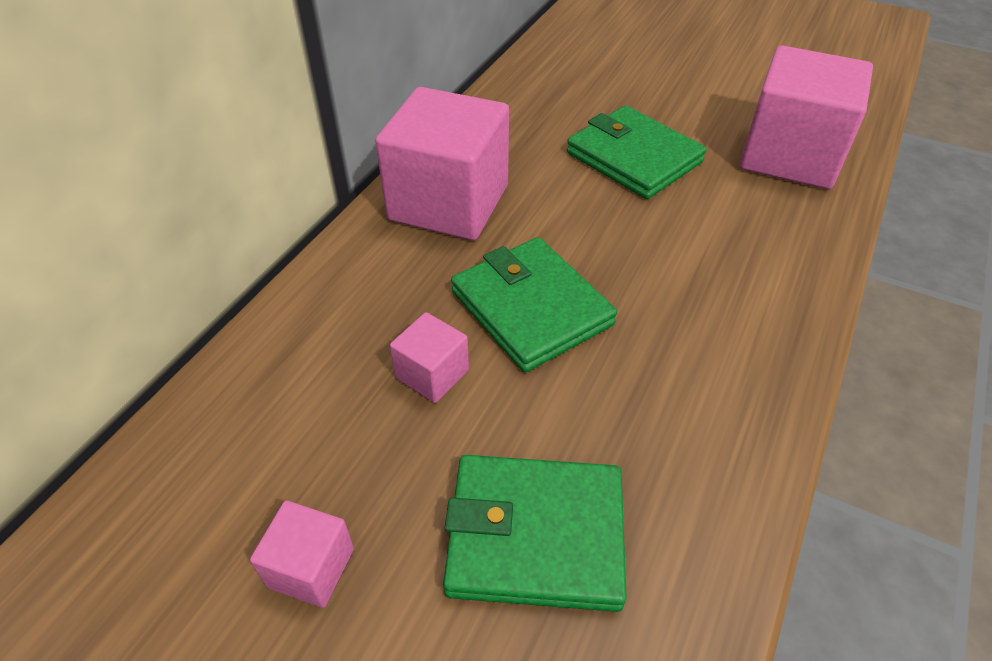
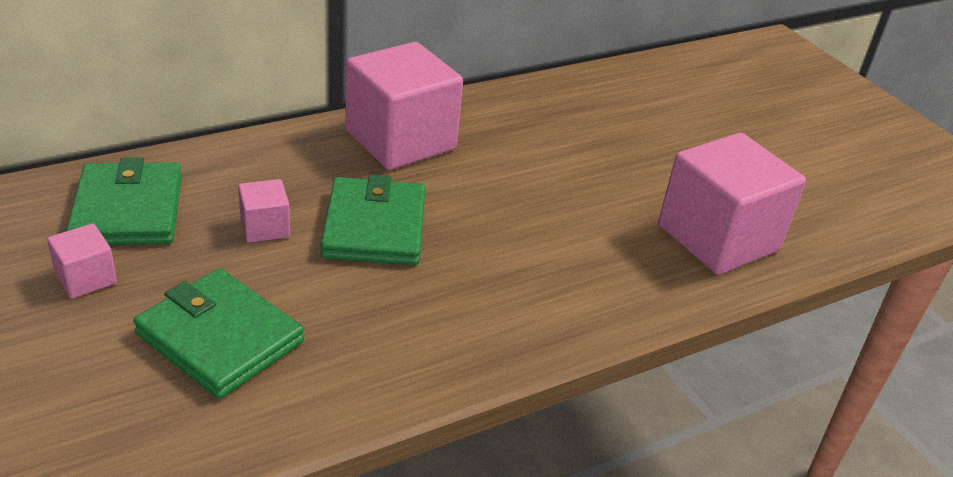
camera: 30 degrees right, 10 degrees down
green wallet [567,106,707,199] -> green wallet moved to [66,157,182,245]

